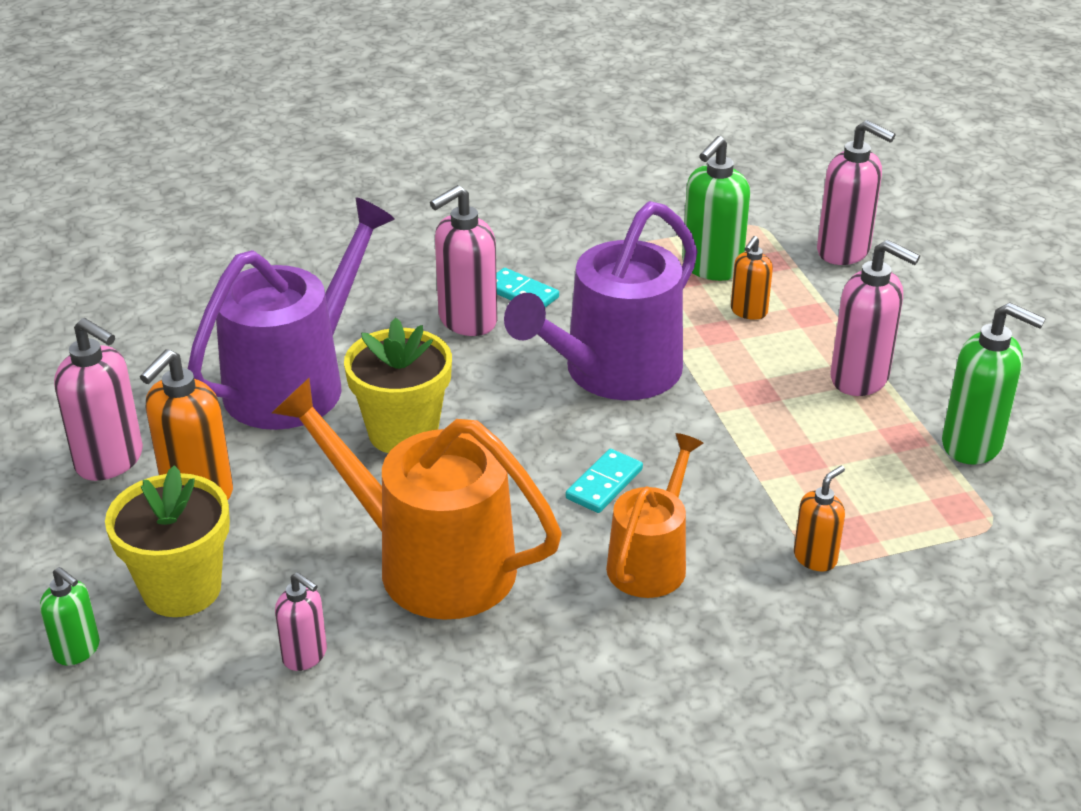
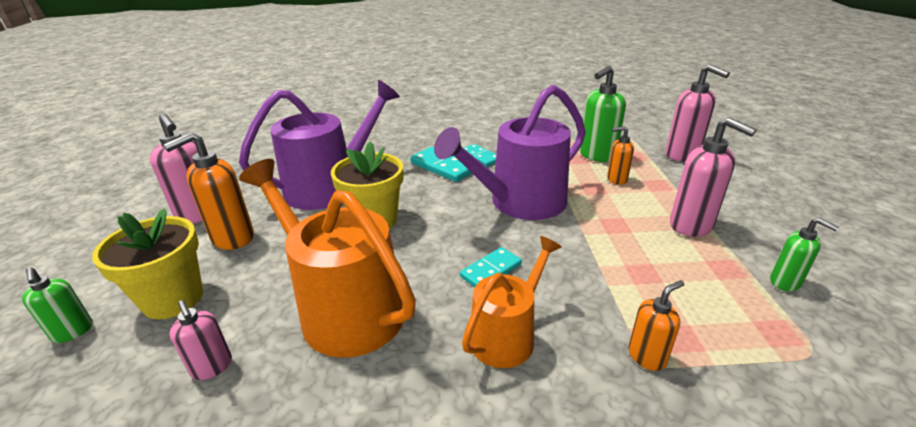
camera: 15 degrees right, 5 degrees down
pink soap dispenser [430,185,497,336] -> turquoise domino [410,147,472,182]
orange soap dispenser [731,236,773,320] -> orange soap dispenser turned 45 degrees clockwise [607,126,634,185]
green soap dispenser [942,302,1046,465] -> green soap dispenser [770,218,839,292], size x0.58

